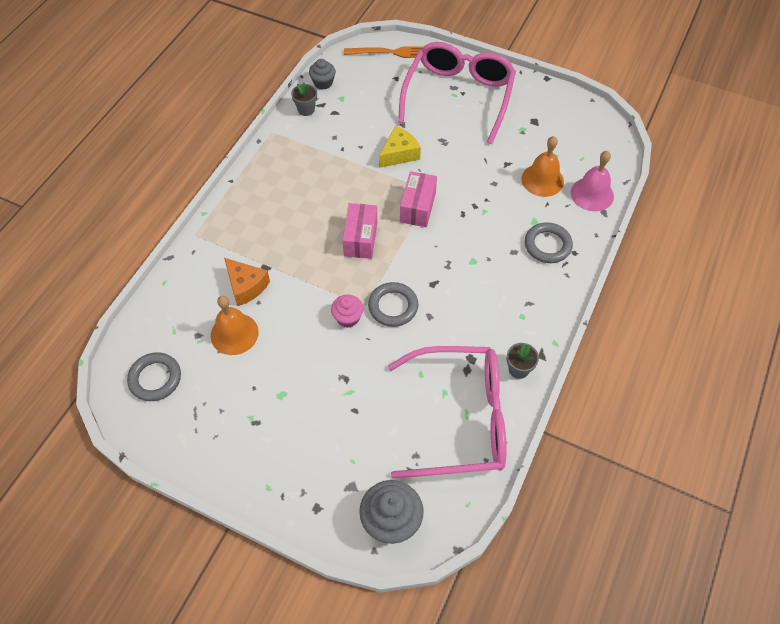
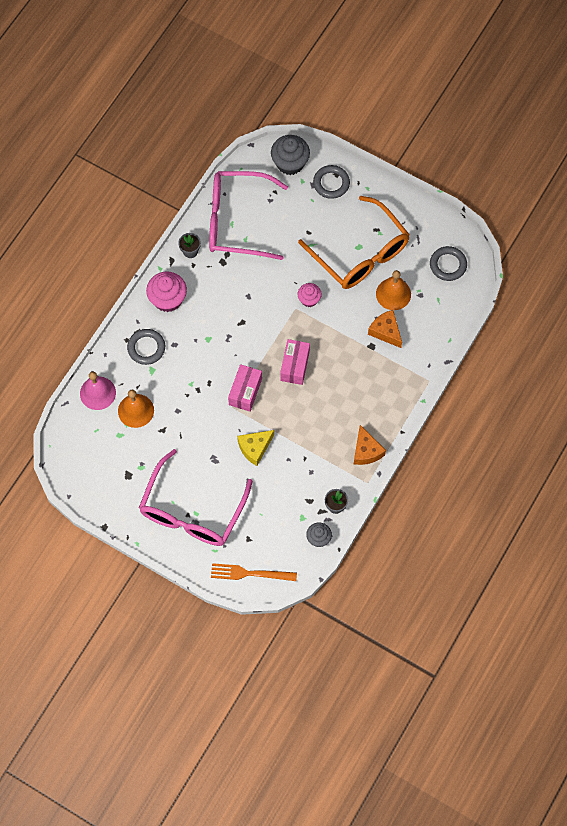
camera: 175 degrees left, 10 degrees up
grey ring [368,282,418,327] -> grey ring moved to [313,165,350,199]
none -> pink cupcake [146,271,187,312]
none -> orange glasses [298,196,410,289]
none -> orange cheese [354,425,386,465]

